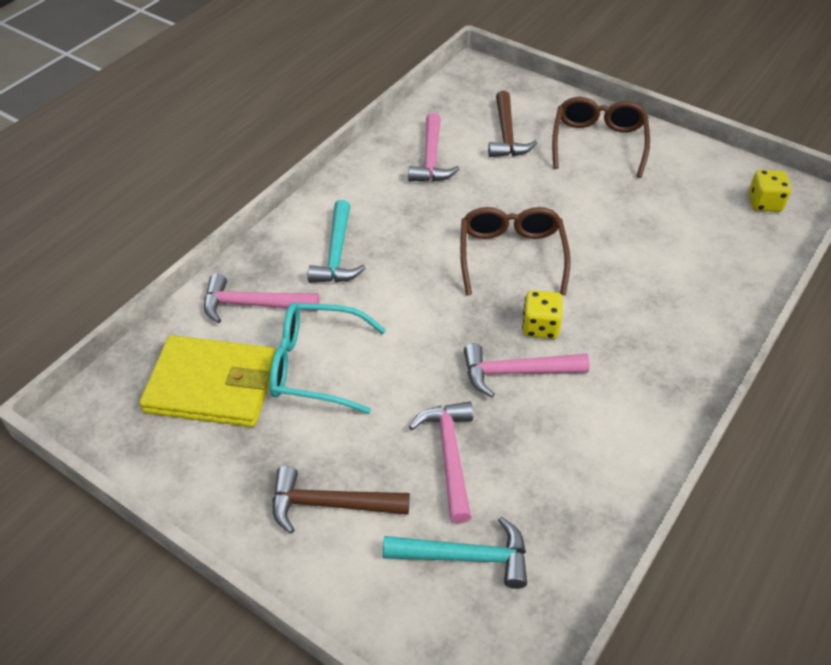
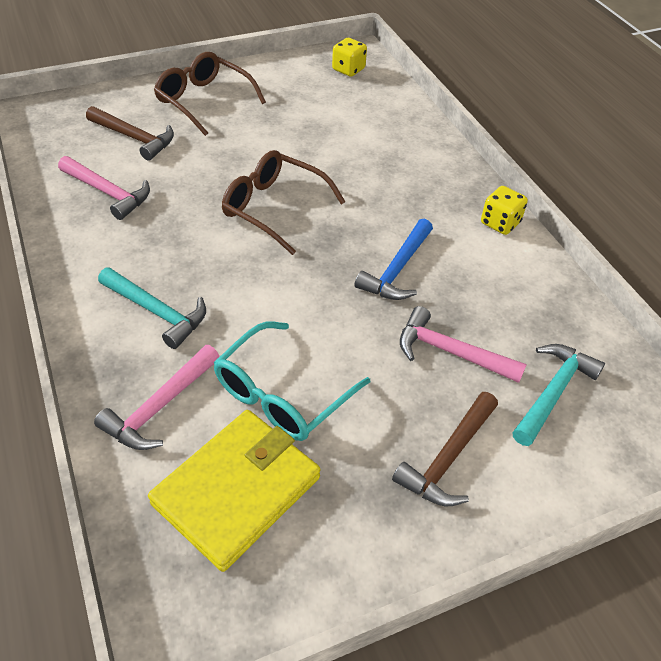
camera: 60 degrees left, 0 degrees up
pink hammer [464,343,590,397] -> blue hammer [355,219,433,300]
yellow dice [522,290,563,339] -> yellow dice moved to [481,186,528,235]

